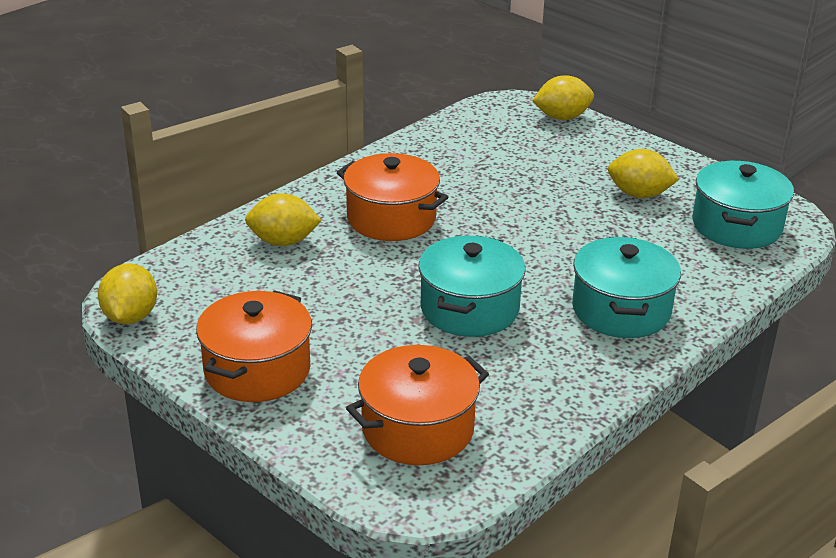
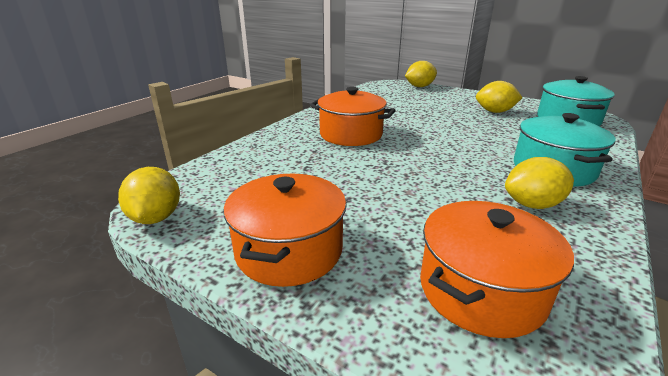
camera: 10 degrees left, 5 degrees down
yellow lemon [245,193,322,246] -> yellow lemon moved to [505,157,574,209]
turquoise pot [418,235,526,337] -> none

